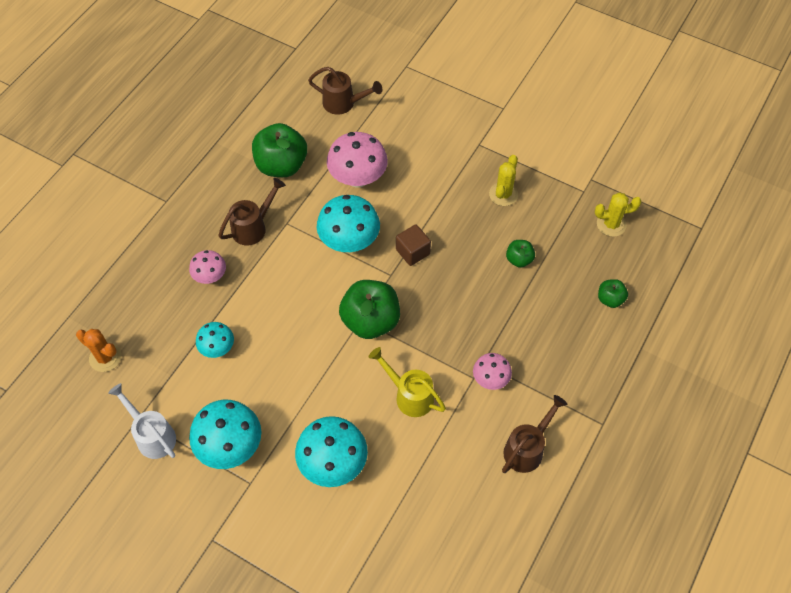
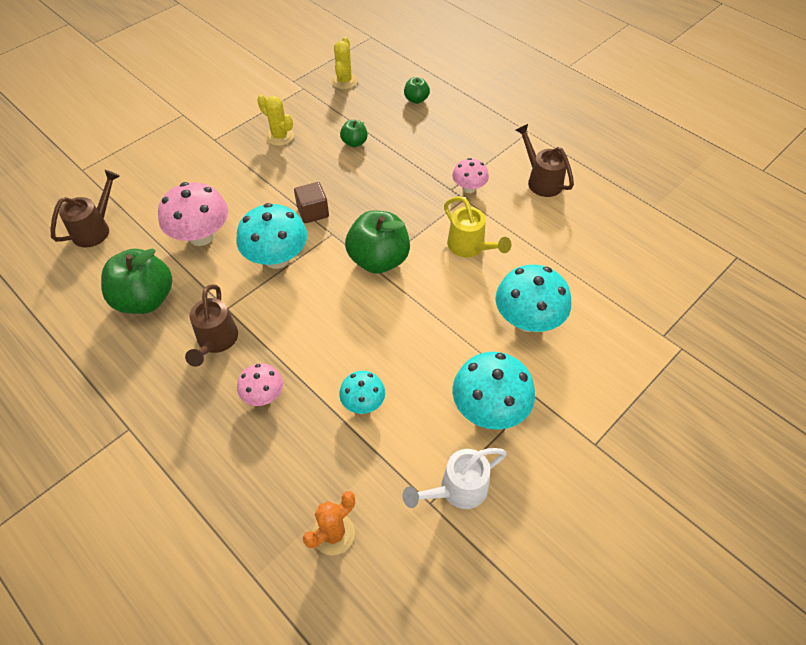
camera: 75 degrees left, 5 degrees down
brown watering can [219,178,286,245] -> brown watering can turned 150 degrees counterclockwise [185,285,238,367]
yellow watering can [368,347,446,417] -> yellow watering can turned 90 degrees counterclockwise [444,196,511,257]

